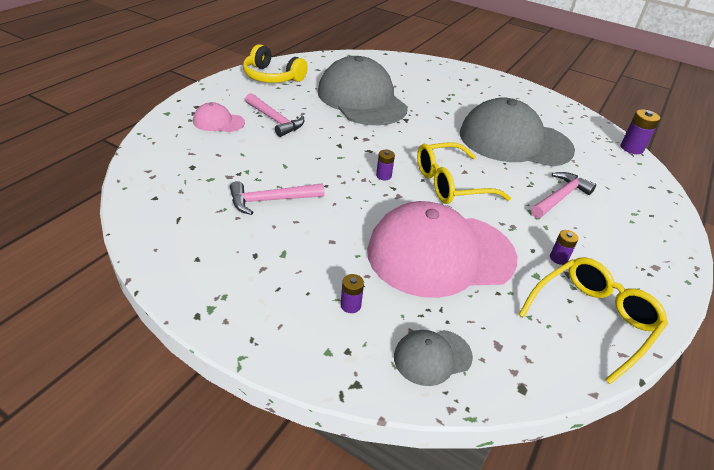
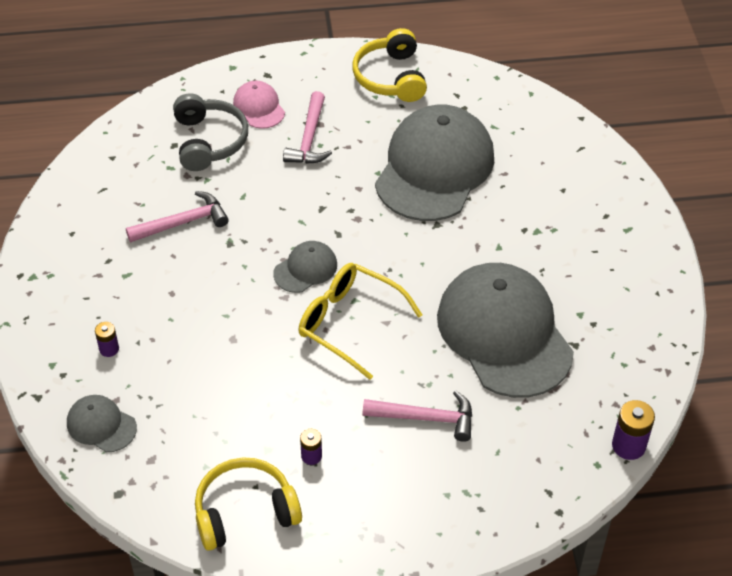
camera: 55 degrees right, 10 degrees up
pink hammer [230,181,325,215] -> pink hammer turned 120 degrees clockwise [126,191,229,242]
pink cap [367,201,517,298] -> none
purple battery [376,150,395,180] -> grey cap [274,241,337,293]
yellow glasses [518,257,668,384] -> yellow headphones [195,457,302,551]
none -> grey headphones [173,93,248,171]

